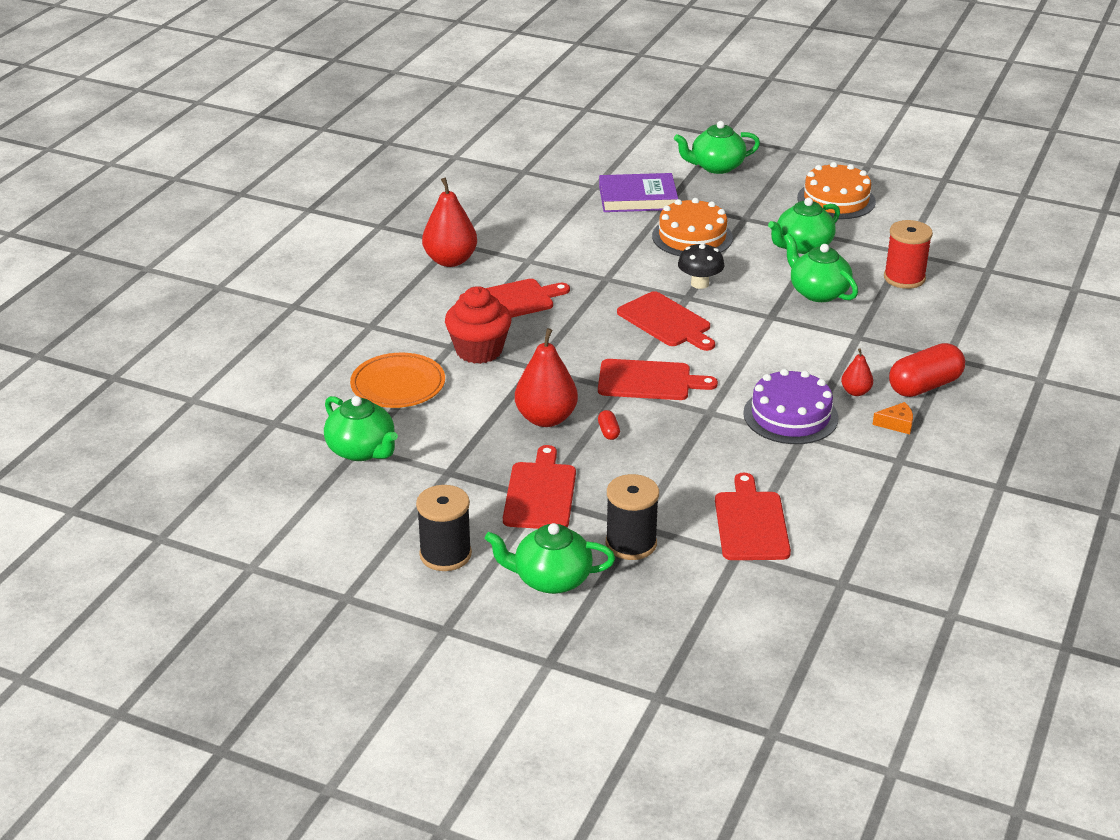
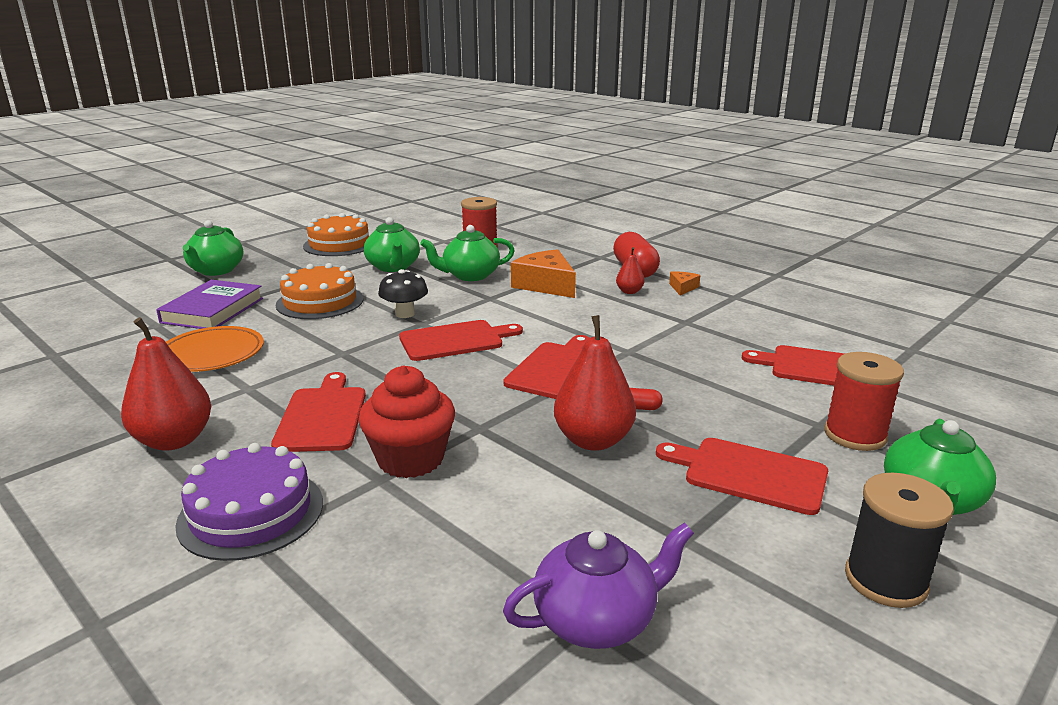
camera: 70 degrees left, 10 degrees down
green teapot [324,396,398,461] -> purple teapot [503,523,694,649]
orange plate [350,353,445,408] -> orange plate moved to [166,326,264,372]
black spool [606,474,659,560] -> red spool [824,352,904,451]
purple cake [743,369,839,444] -> purple cake moved to [175,443,323,561]
none -> orange cheese [511,249,576,298]

